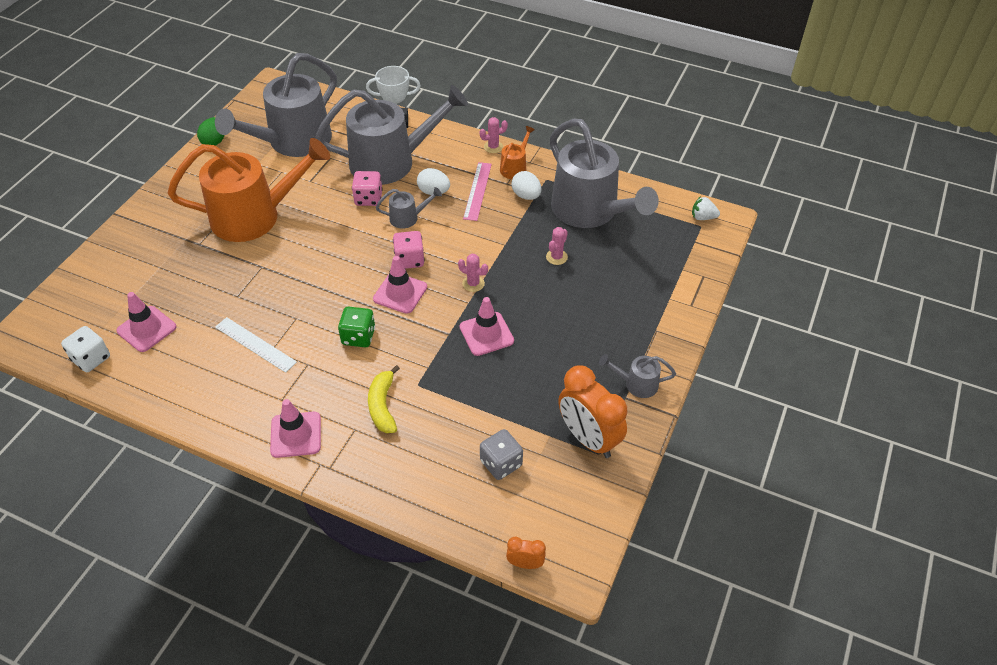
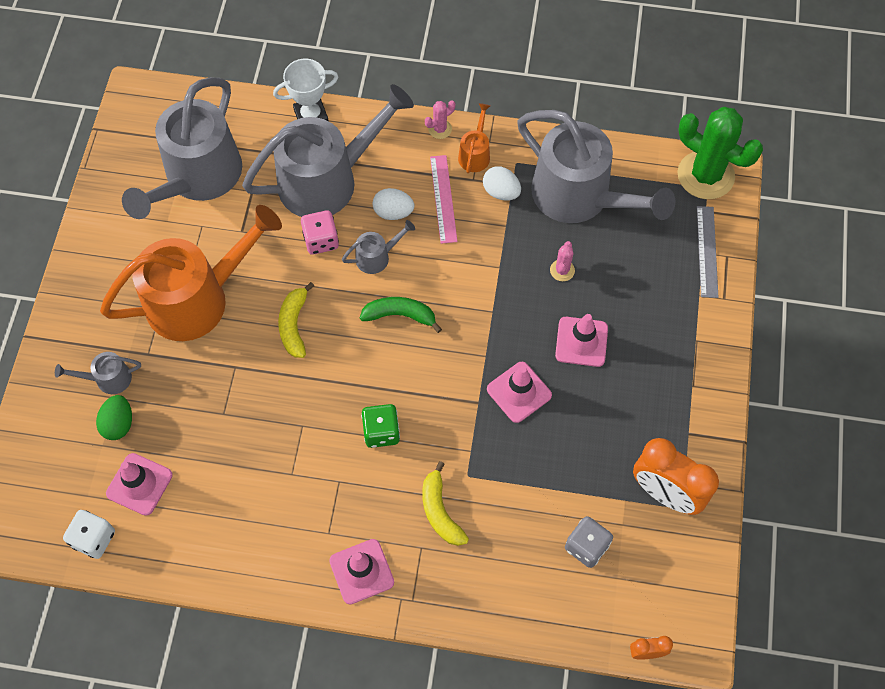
camera: 15 degrees left, 15 degrees up
green egg [197,117,225,146] -> green egg moved to [96,395,132,440]
white ruler [215,317,297,373] -> none
pink traffic cone [373,256,427,314] -> pink traffic cone moved to [555,314,608,367]
pink dice [393,231,425,269] -> green banana [360,297,442,333]
pink cactus [458,254,488,292] -> none
grey watering can [599,354,676,398] -> grey watering can moved to [55,352,141,394]
white strawberry [692,196,720,220] -> green cactus [678,107,763,199]
none -> yellow banana [278,282,314,358]
none -> grey ruler [697,206,718,298]

